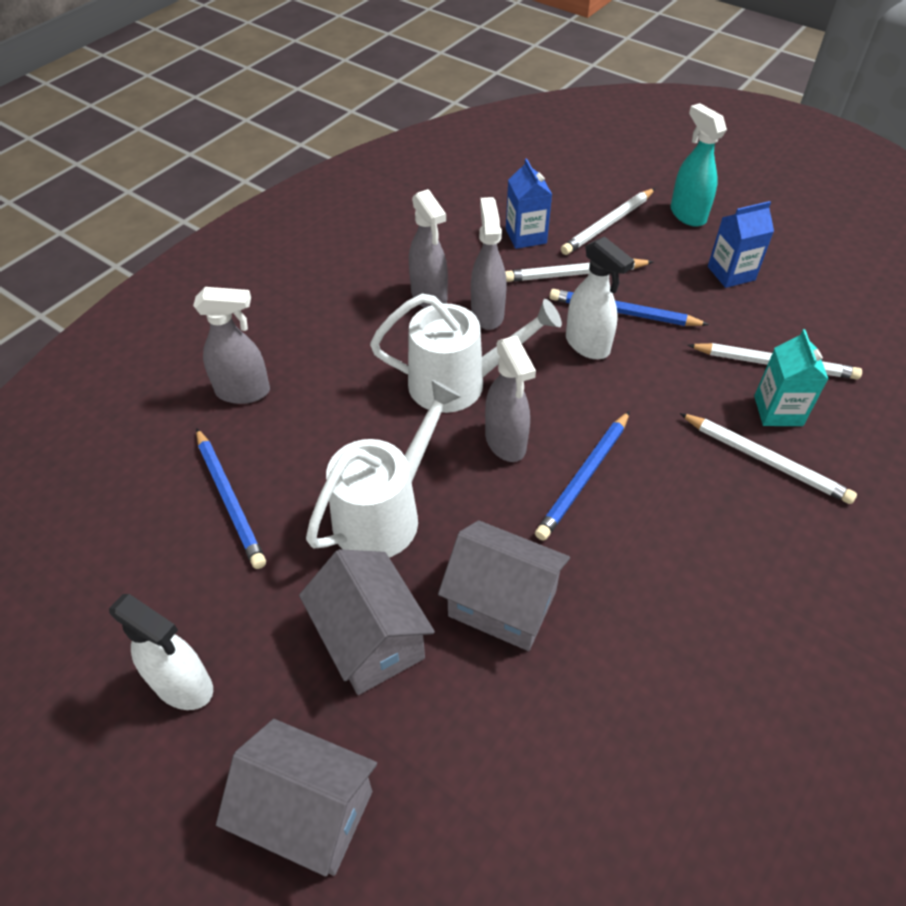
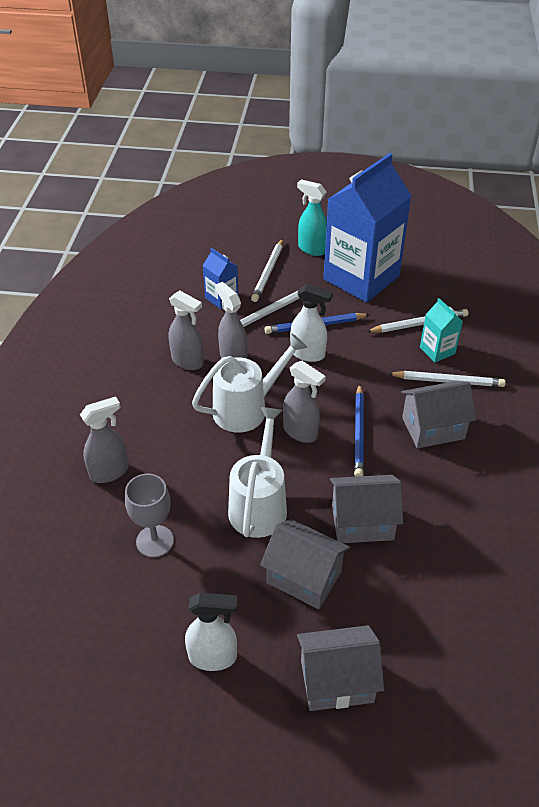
camera: 30 degrees left, 5 degrees down
blue pencil [196,428,266,569] -> grey goblet [125,474,174,557]
blue carton [708,201,774,288] -> blue carton [323,153,411,302], size x2.35
none -> grey house [401,381,477,448]

